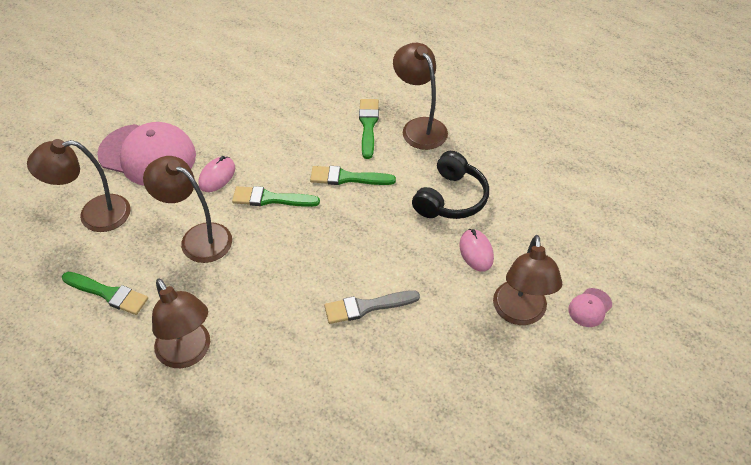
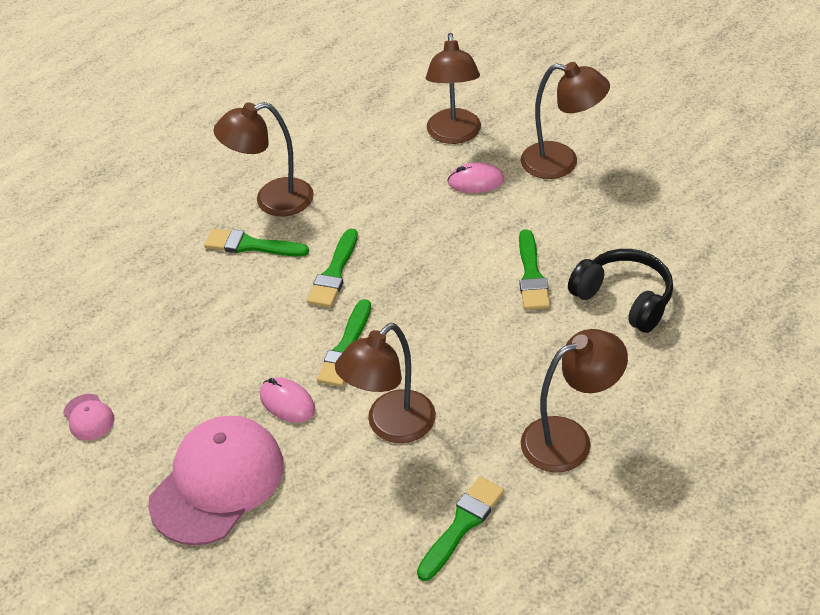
camera: 75 degrees left, 5 degrees down
brown lamp [27,139,131,232] -> brown lamp moved to [426,33,481,144]
grey brush [324,290,420,324] -> green brush [519,229,550,310]
black headphones [412,151,489,219] -> black headphones moved to [568,249,673,333]
pink cap [568,288,612,327] -> pink cap moved to [63,394,114,440]

